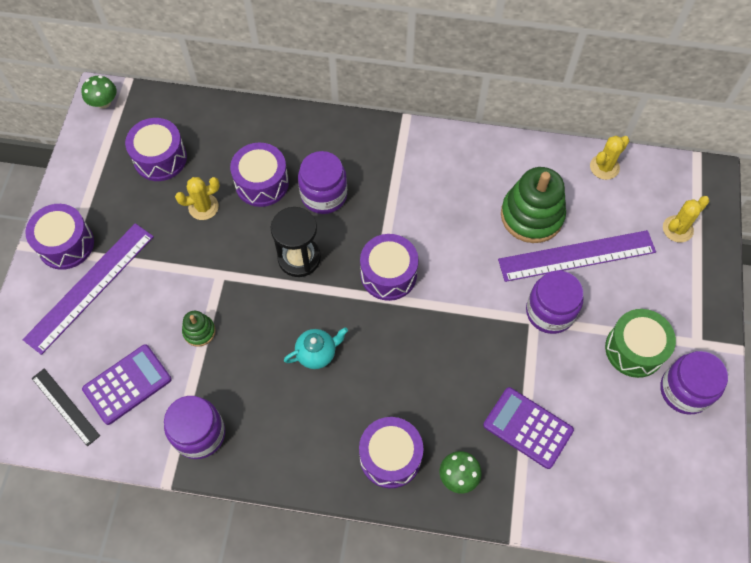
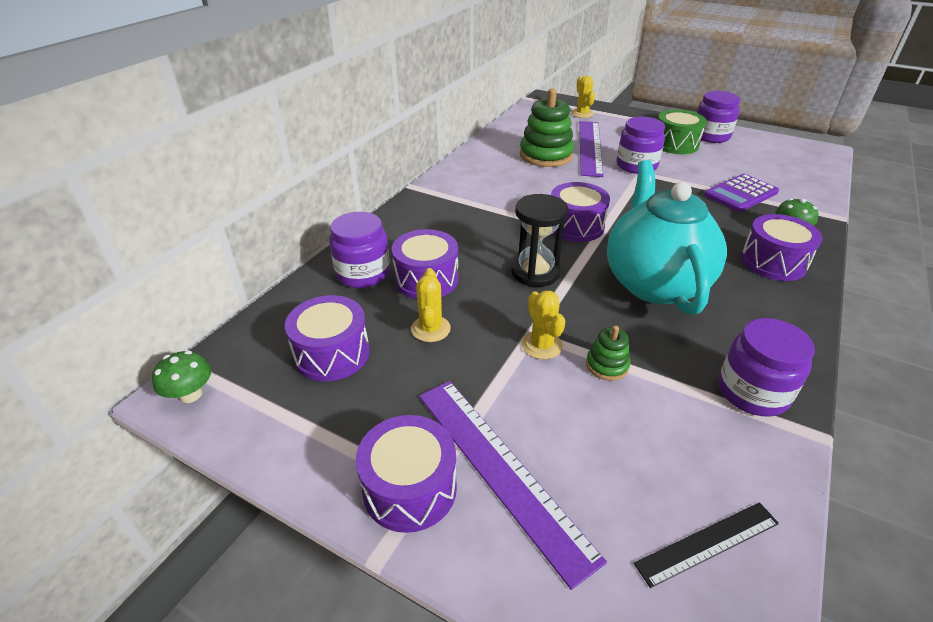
camera: 70 degrees left, 25 degrees down
purple calculator [82,344,172,425] -> none
turquoise teapot [284,327,348,369] -> turquoise teapot [607,160,727,315], size x2.45
purple jar [298,151,347,214] -> purple jar moved to [329,212,390,288]
yellow cactus [590,136,629,180] -> yellow cactus moved to [522,291,566,359]

